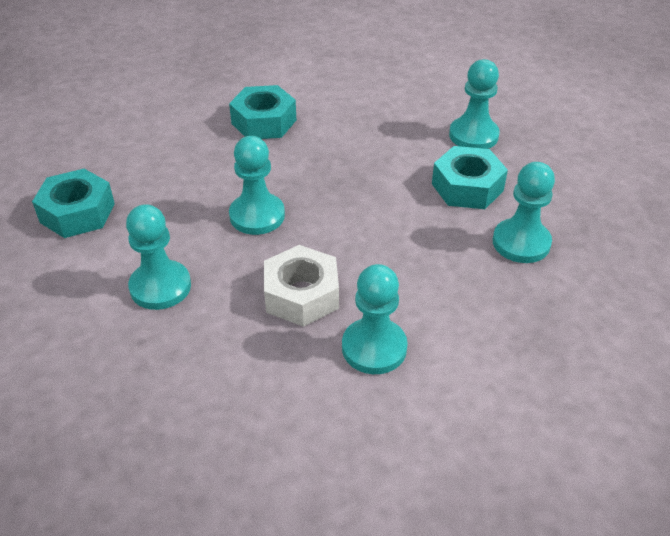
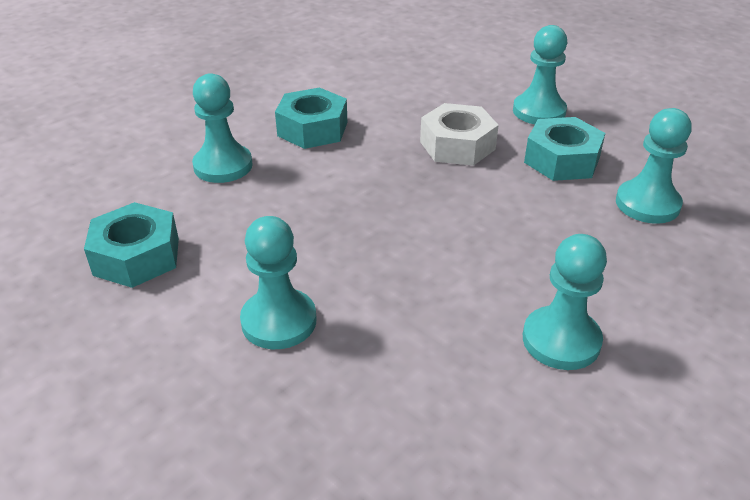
camera: 15 degrees left, 5 degrees down
turquoise pawn [229,136,285,235] -> turquoise pawn moved to [192,73,253,183]
white nut [264,245,339,327] -> white nut moved to [420,103,499,166]

